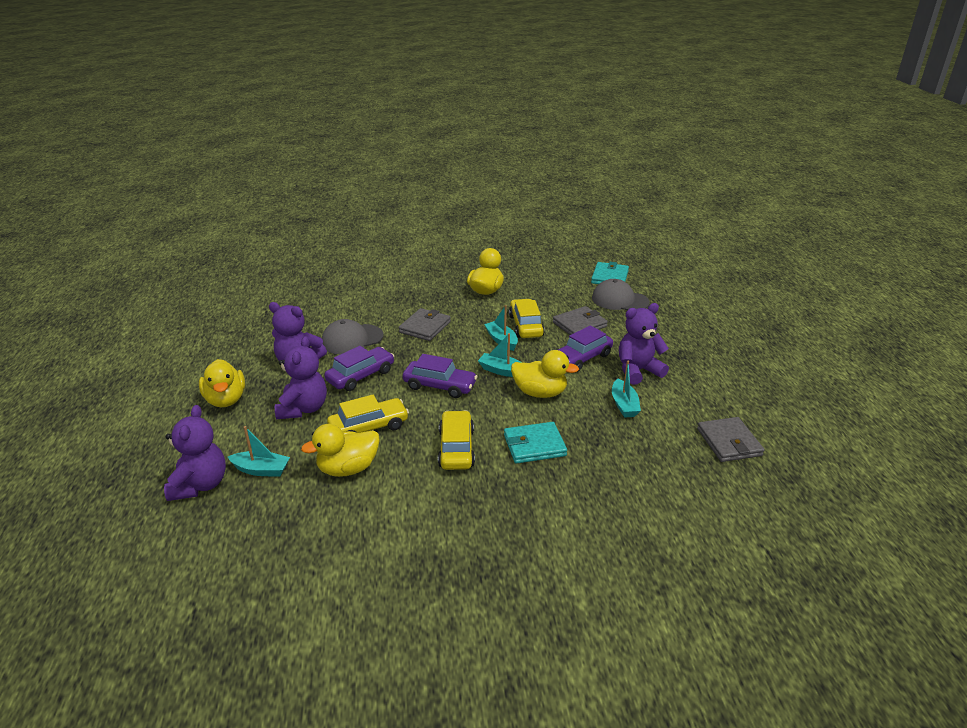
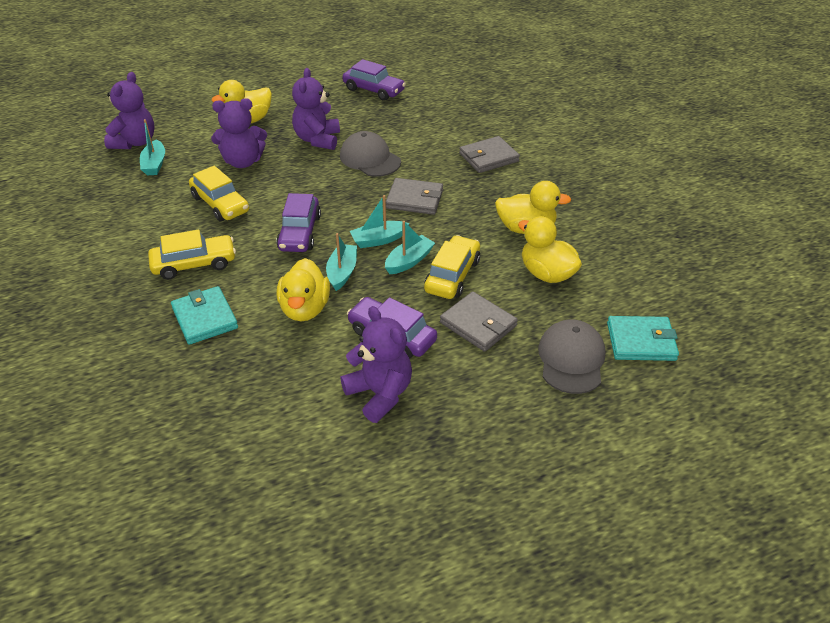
camera: 75 degrees right, 10 degrees up
purple teddy bear [164,405,226,501] -> purple teddy bear turned 60 degrees counterclockwise [104,72,155,149]
yellow duck [301,424,380,477] -> yellow duck moved to [518,216,582,283]
purple car [324,346,394,391] -> purple car moved to [343,59,406,101]
yellow car [509,299,545,338] -> yellow car turned 45 degrees counterclockwise [424,235,480,299]
turquoise boat [612,361,641,418] -> turquoise boat moved to [350,195,409,248]
grey wallet [697,417,765,462] -> grey wallet moved to [459,136,520,173]

